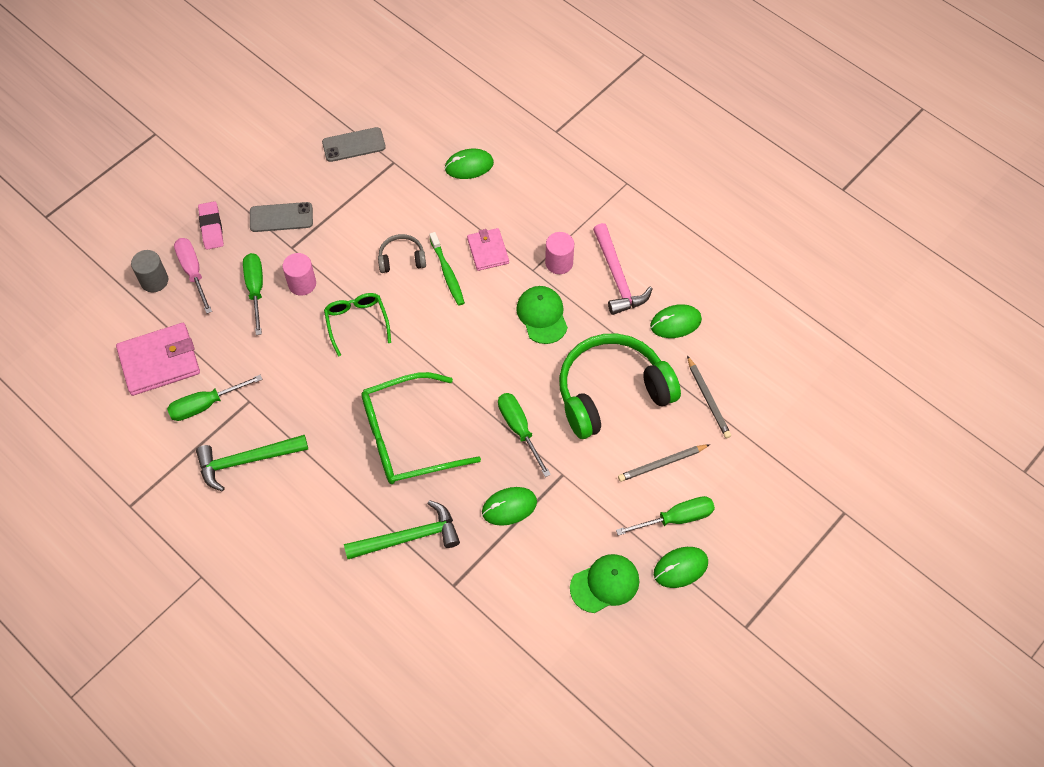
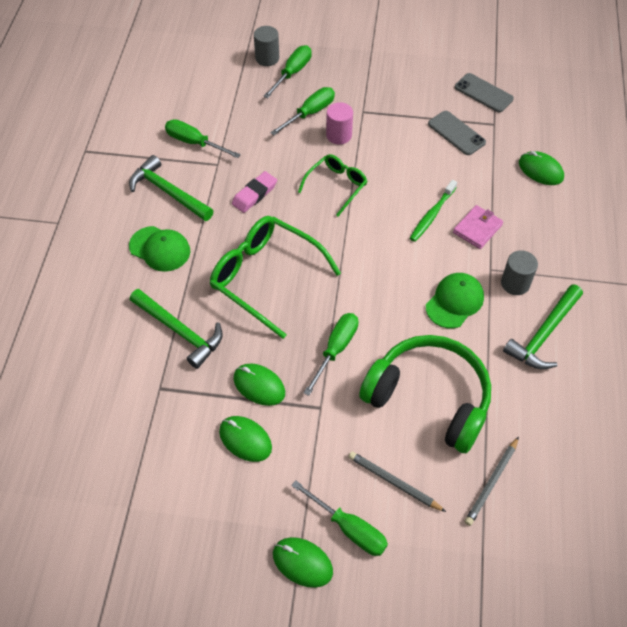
camera: 55 degrees right, 5 degrees down
pink wallet [116,323,200,396] -> none
pink screwdriver [174,238,212,314] -> green screwdriver [263,45,312,98]
pink eraser [198,201,224,249] -> pink eraser moved to [232,171,277,213]
grey phone [250,202,313,232] -> grey phone moved to [428,111,486,155]
grey headphones [378,234,426,273] -> none
pink cylinder [545,232,574,274] -> grey cylinder [501,250,538,295]
green cap [570,554,639,613] -> green cap moved to [129,226,190,272]
pink hammer [593,223,653,315] -> green hammer [503,284,583,369]
green mouse [650,304,702,338] -> green mouse moved to [219,416,272,462]

